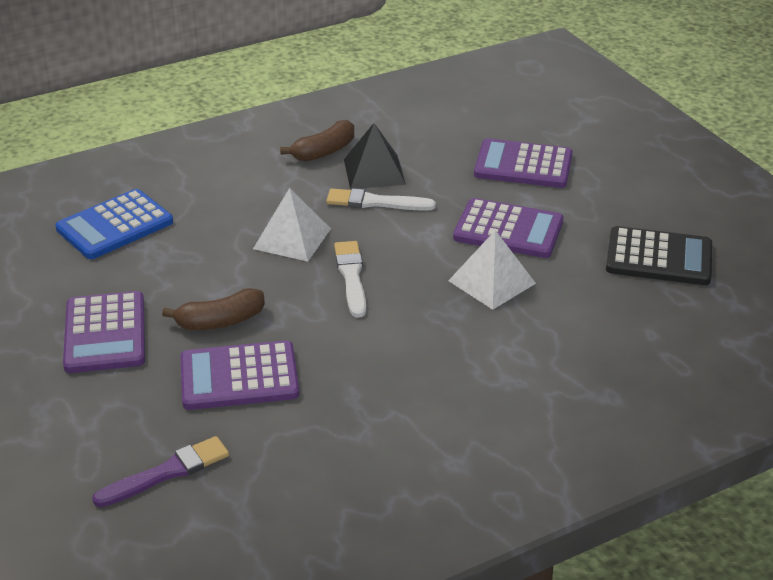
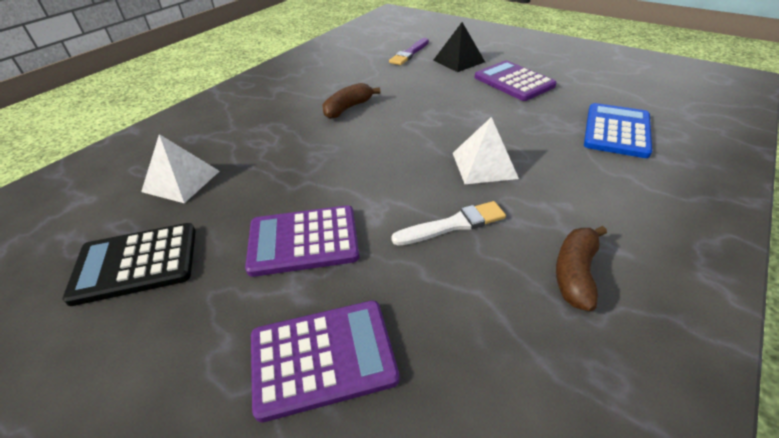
camera: 155 degrees right, 5 degrees up
brown banana [162,288,265,330] -> brown banana moved to [322,83,380,119]
purple calculator [180,340,299,410] -> none
white brush [334,241,366,318] -> none
black pyramid [344,123,406,189] -> black pyramid moved to [434,22,485,72]
white pyramid [448,230,536,310] -> white pyramid moved to [141,134,220,203]

